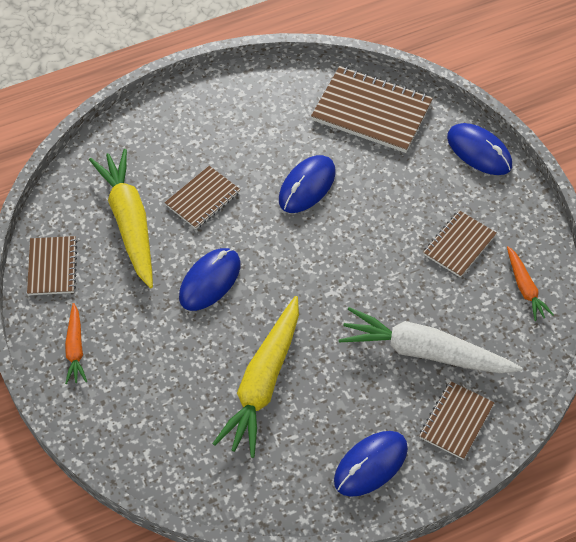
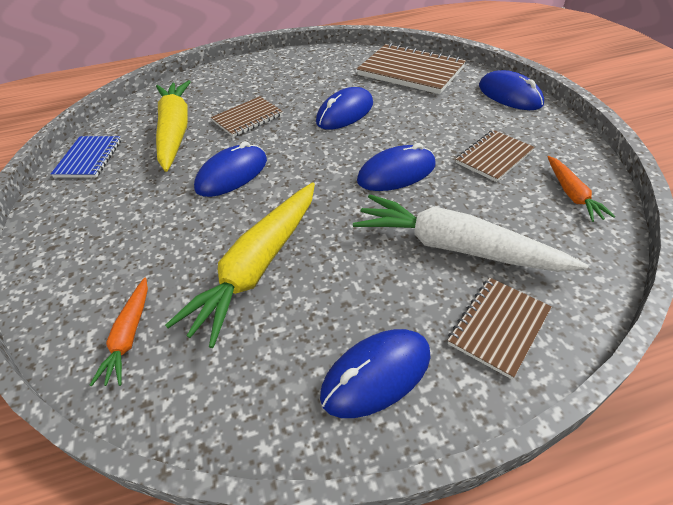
camera: 10 degrees right, 10 degrees down
brown notebook [27,236,78,295] -> blue notebook [51,136,121,178]
orange carrot [65,303,87,384] -> orange carrot moved to [90,277,148,386]
none -> blue mouse [357,143,436,191]

